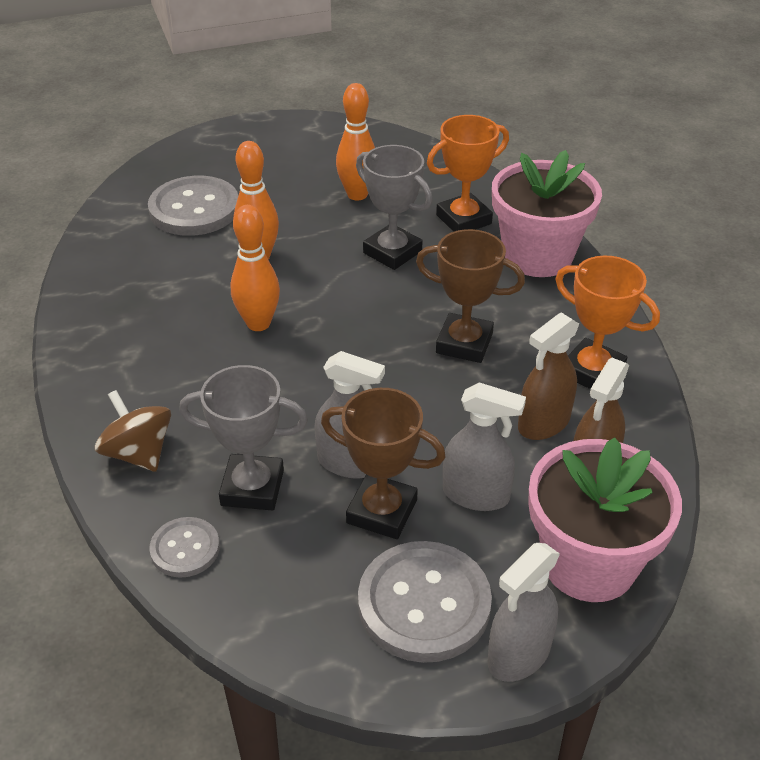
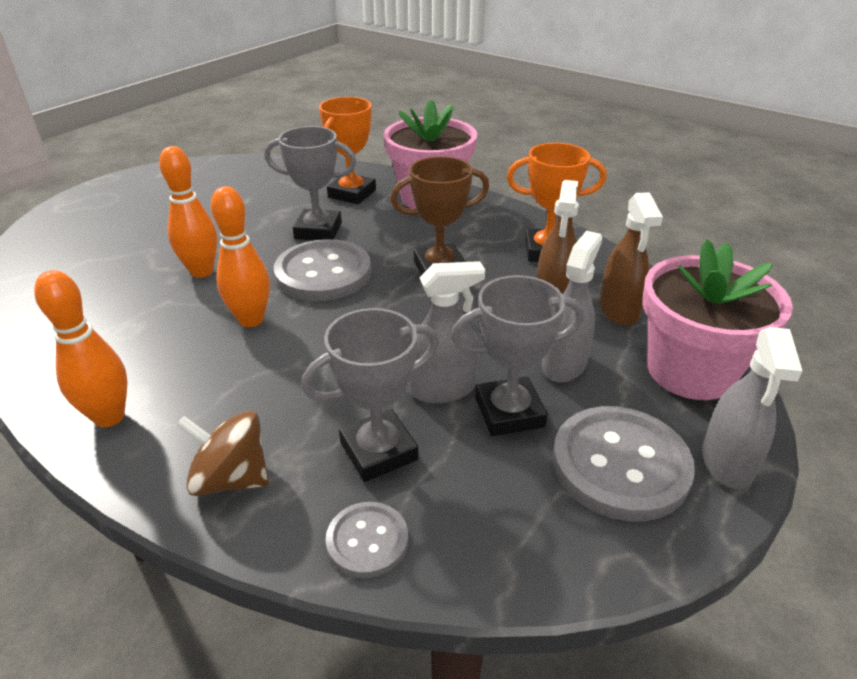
camera: 35 degrees left, 5 degrees down
grey button [148,176,238,236] -> grey button moved to [274,239,371,301]
brown trophy [321,388,446,539] -> grey trophy [451,275,584,436]
orange bowling pin [336,83,375,201] -> orange bowling pin moved to [34,270,128,427]
grey spray bottle [443,382,526,511] -> grey spray bottle turned 45 degrees counterclockwise [542,230,602,383]

